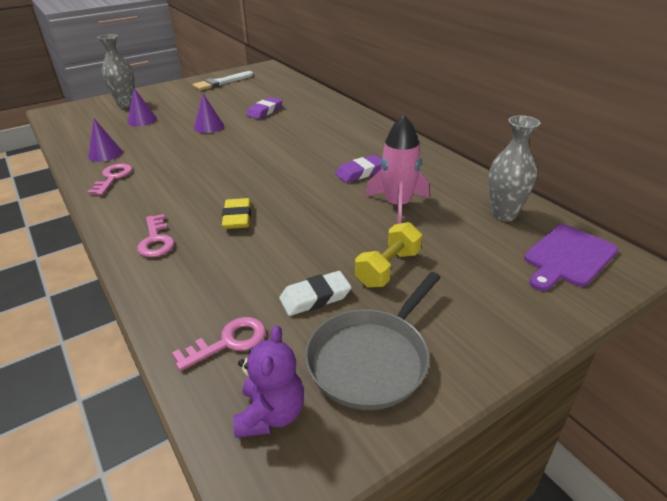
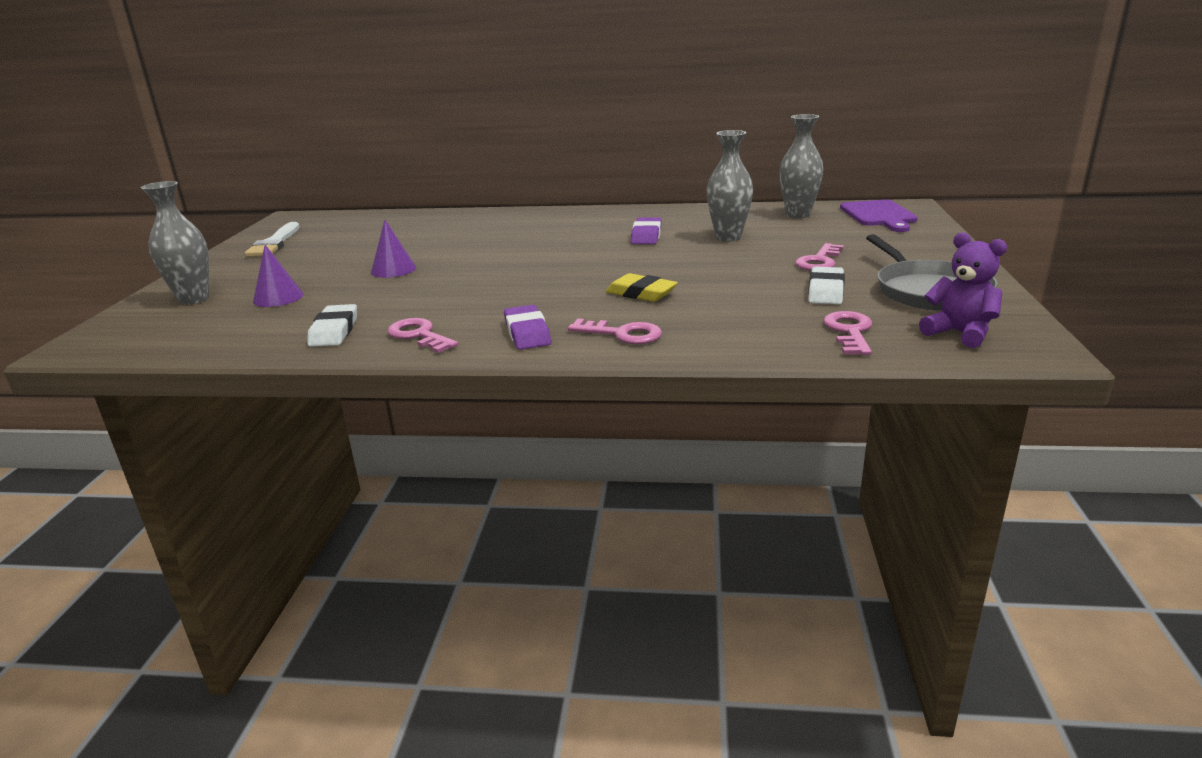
camera: 50 degrees left, 10 degrees down
purple cone [88,119,122,162] -> white eraser [307,304,357,347]
purple eraser [246,97,282,119] -> purple eraser moved to [504,305,551,350]
yellow dumbbell [355,222,422,288] -> pink key [795,243,844,271]
pink rocket [366,115,429,224] -> grey vase [706,130,753,242]

